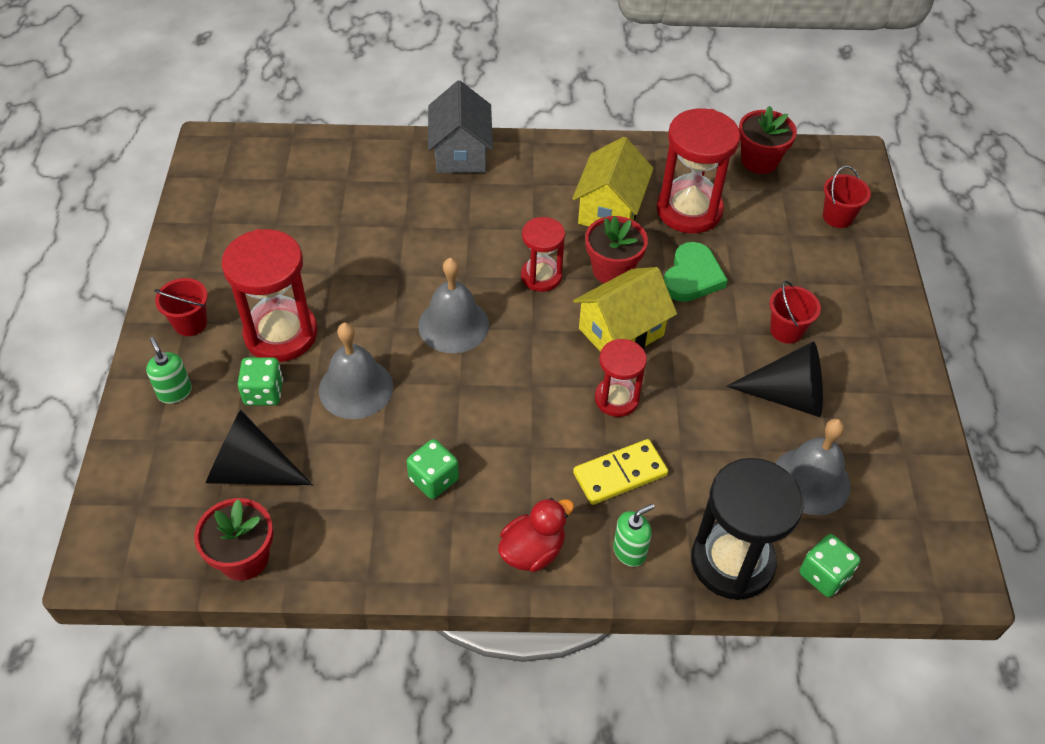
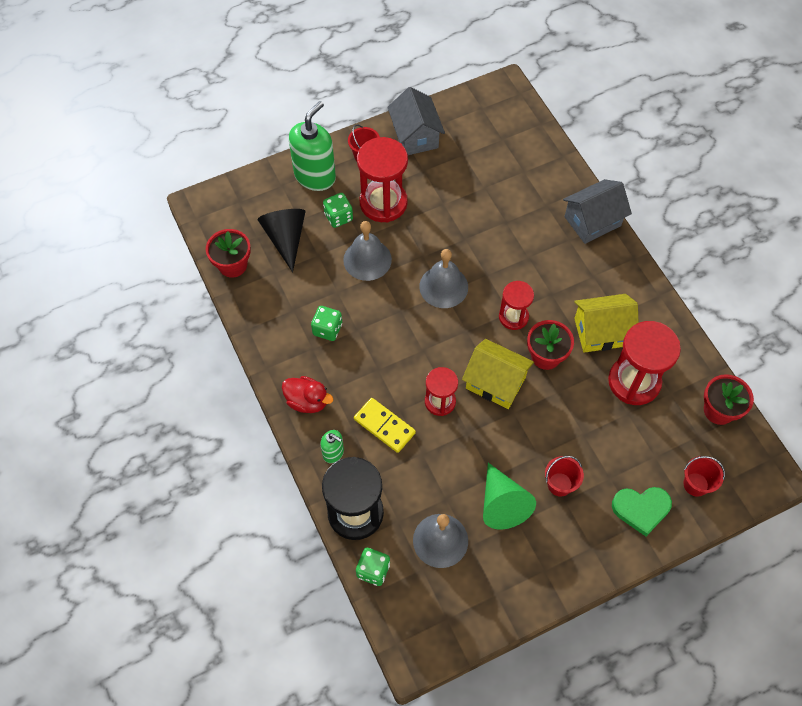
camera: 65 degrees right, 10 degrees up
green soap dispenser [146,337,192,404] -> green soap dispenser [289,101,336,191], size x2.07
green heart [664,242,728,302] -> green heart moved to [612,487,672,536]
black cone [726,342,823,417] -> green cone [483,463,536,530]
none -> grey house [387,87,445,155]

